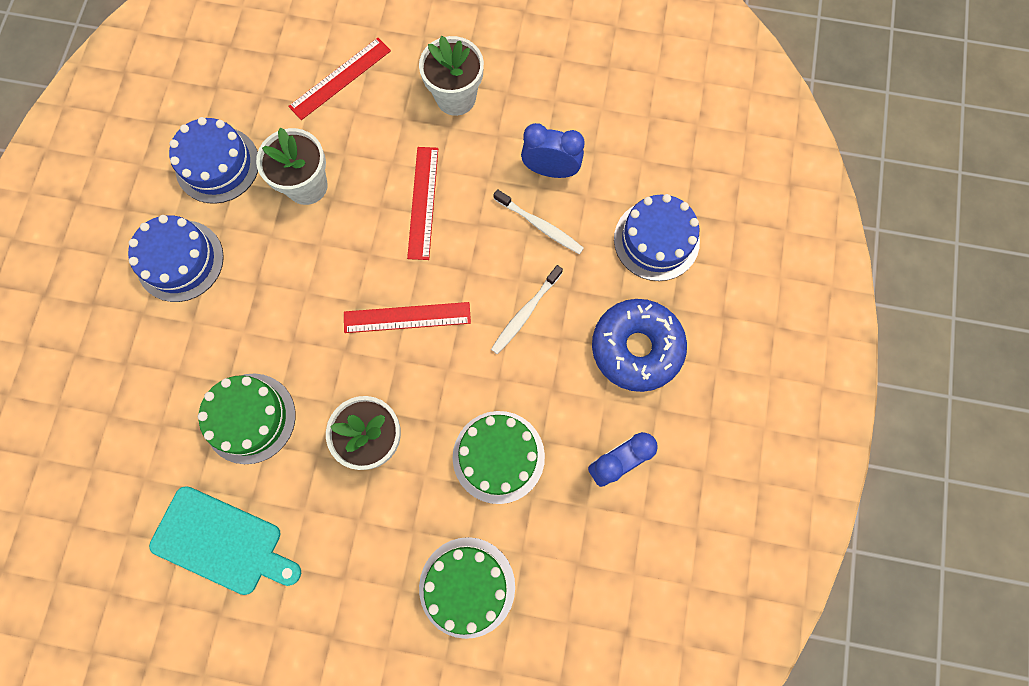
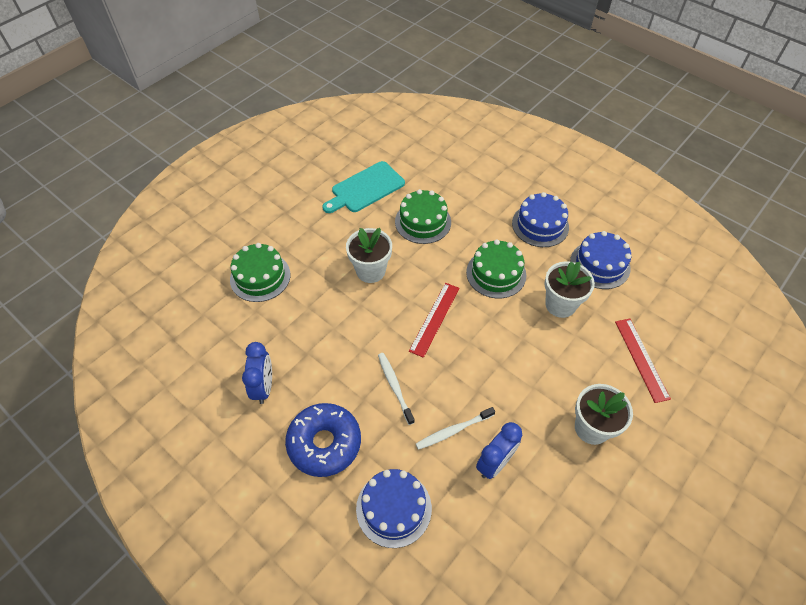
camera: 120 degrees right, 20 degrees down
red ruler [407,147,438,260] -> none
green cake [453,411,545,504] -> green cake moved to [466,239,526,298]

